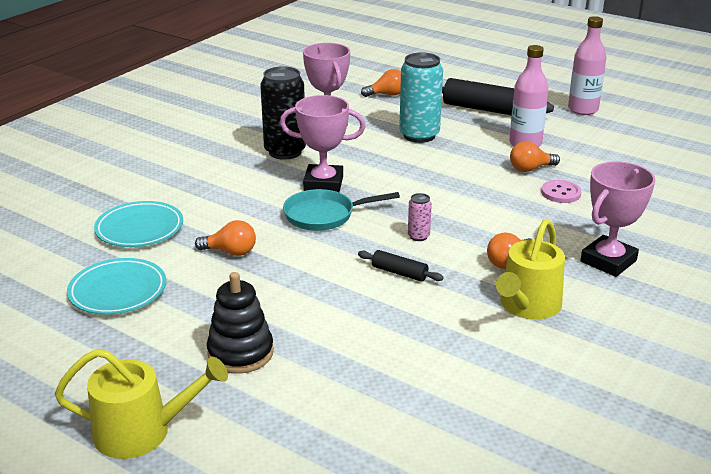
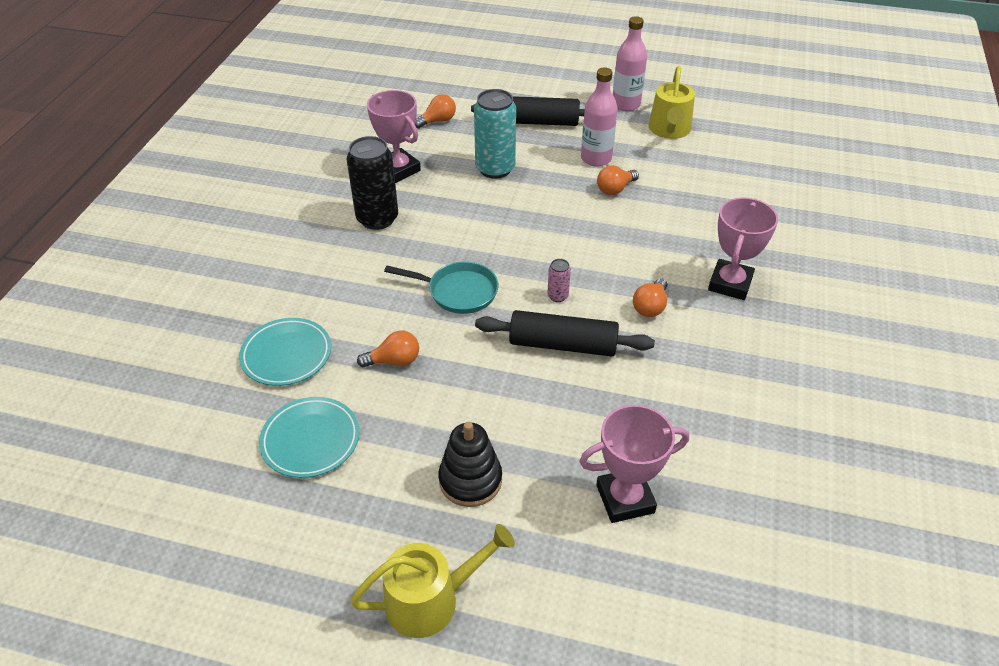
camera: 20 degrees left, 15 degrees up
pink trophy [280,95,366,192] -> pink trophy moved to [579,405,689,523]
turquoise pan [283,189,400,231] -> turquoise pan turned 135 degrees counterclockwise [384,262,498,314]
black rolling pin [358,250,444,282] -> black rolling pin [475,310,655,356], size x1.99
yellow watering can [496,219,565,320] -> yellow watering can moved to [649,66,695,139]
pink button [541,180,582,203] -> none

